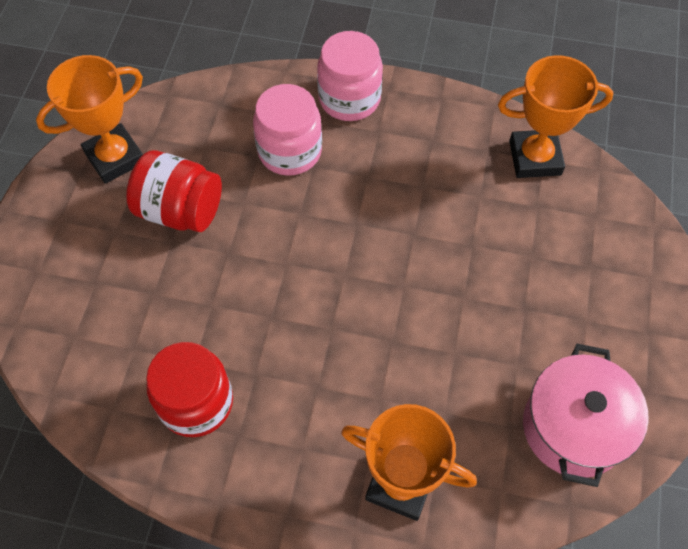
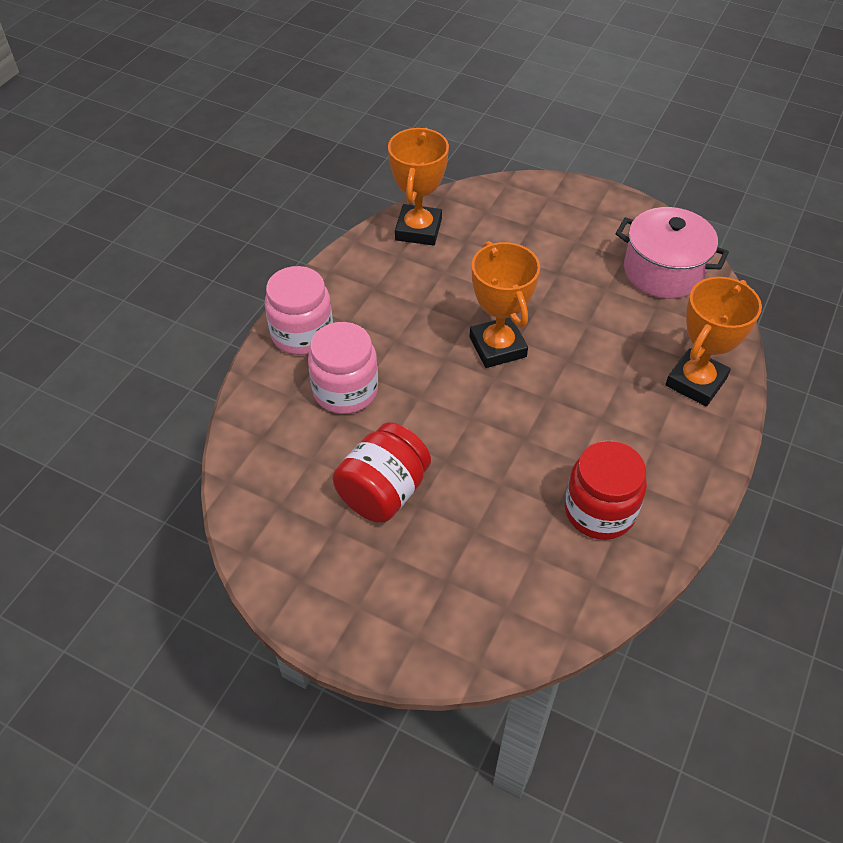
camera: 75 degrees left, 10 degrees down
orange trophy [36,55,143,184] -> orange trophy moved to [470,241,540,368]

